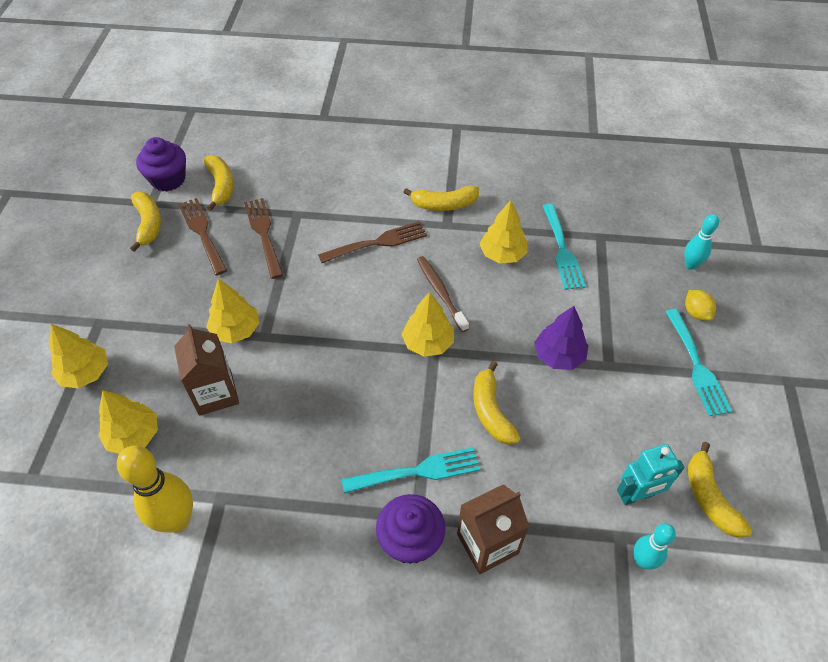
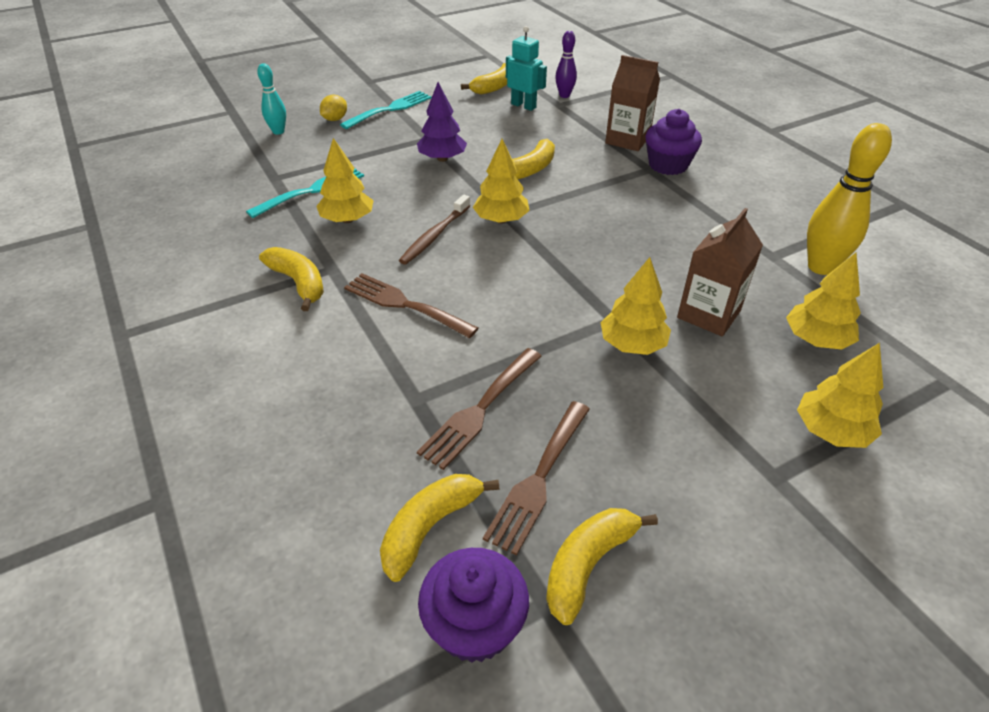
camera: 125 degrees left, 10 degrees down
turquoise fork [342,447,480,494] -> none
turquoise bowling pin [633,523,676,570] -> purple bowling pin [555,31,577,98]

